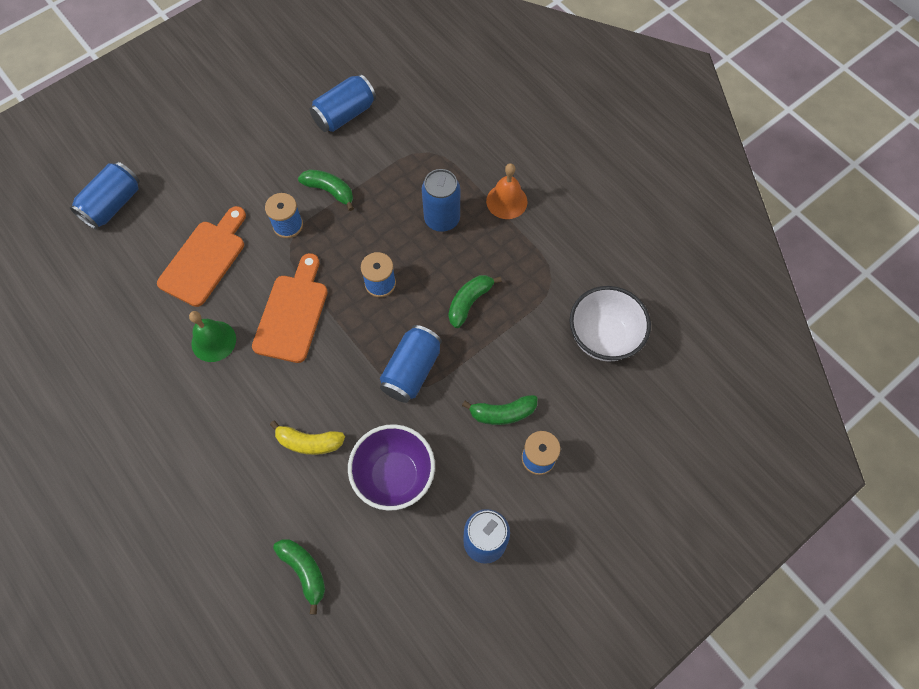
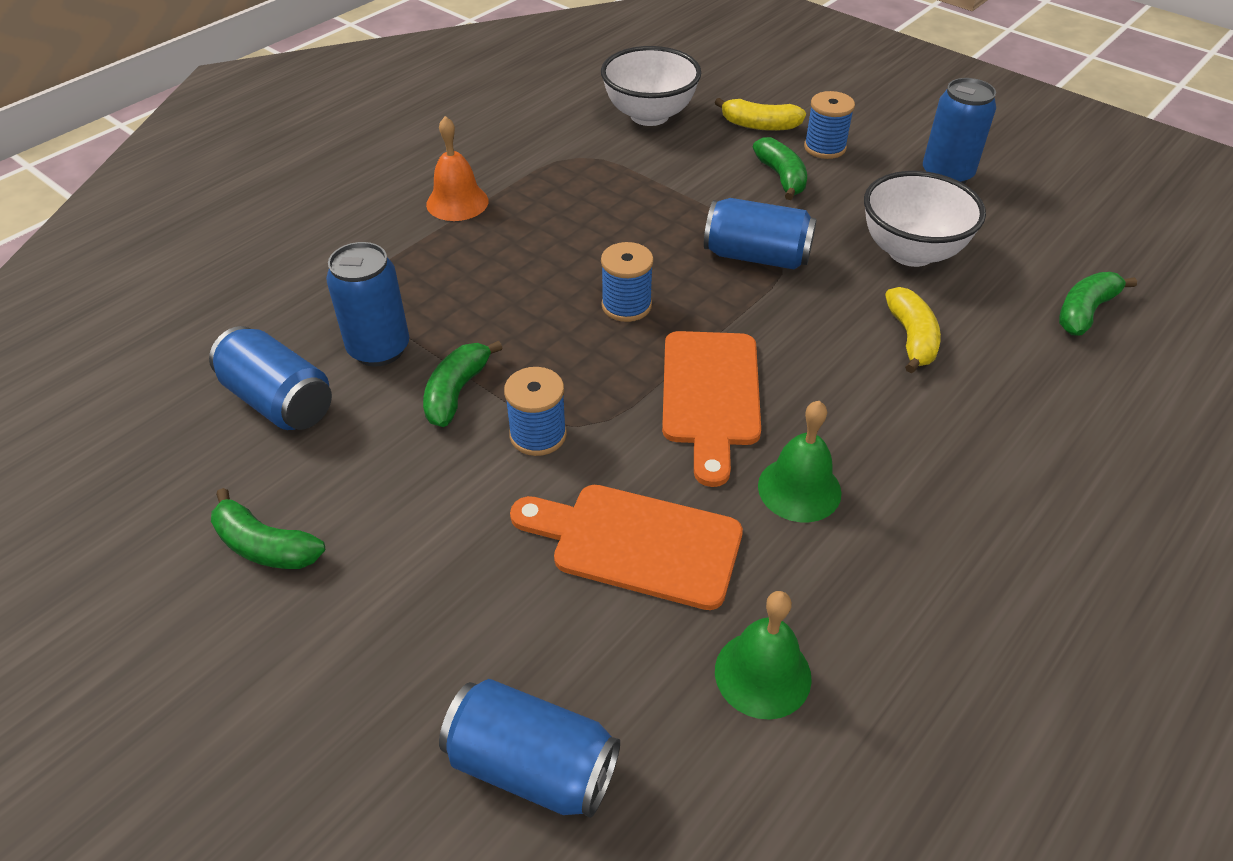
camera: 100 degrees left, 20 degrees down
orange cutting board [252,253,328,363] -> orange cutting board turned 90 degrees counterclockwise [662,331,761,487]
purple bowl [348,424,435,511] -> white bowl [864,171,986,267]
blue can [422,169,460,232] -> blue can moved to [326,242,409,366]
green banana [449,275,502,328] -> green banana moved to [211,488,325,569]
none -> yellow banana [715,98,806,131]
none -> green bell [715,591,812,720]

